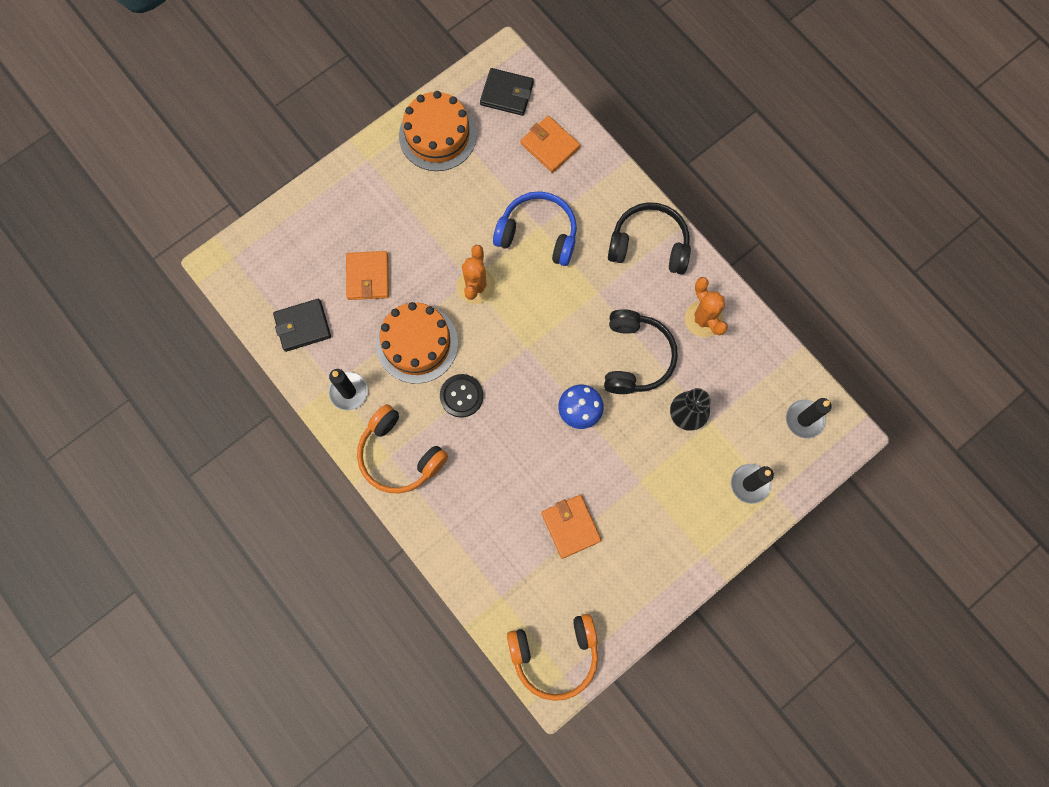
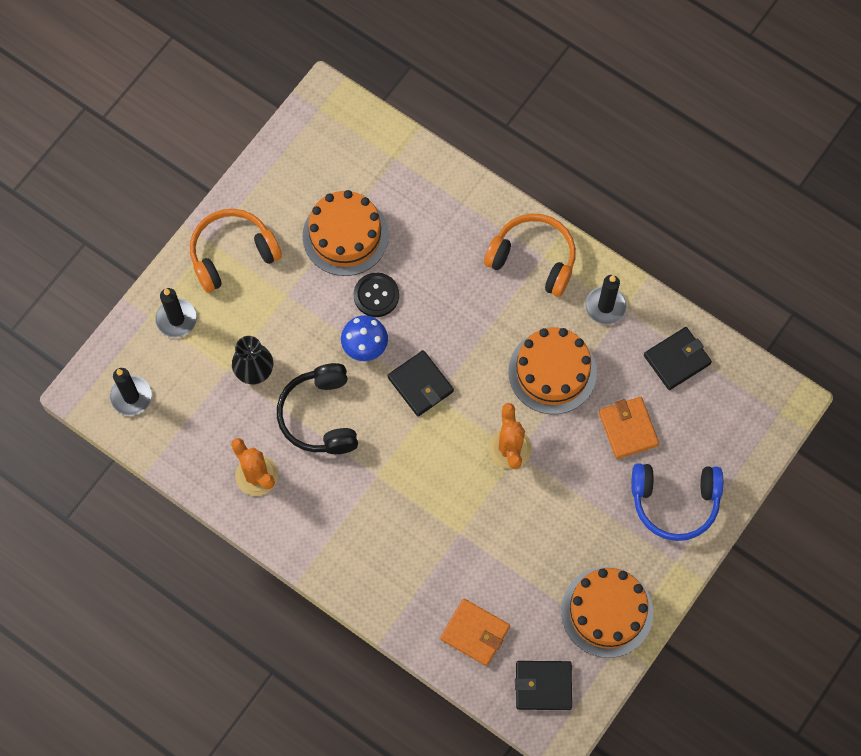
camera: 165 degrees right, 5 degrees down
black button [440,374,483,417] -> black button moved to [354,273,399,317]
blue headphones [493,191,577,266] -> blue headphones moved to [631,463,723,541]
orange headphones [507,614,598,701] -> orange headphones moved to [190,209,282,293]
orange wallet [541,495,601,559] -> orange cake [303,190,389,276]
black headphones [608,202,691,274] -> none
none -> black wallet [388,350,454,416]

